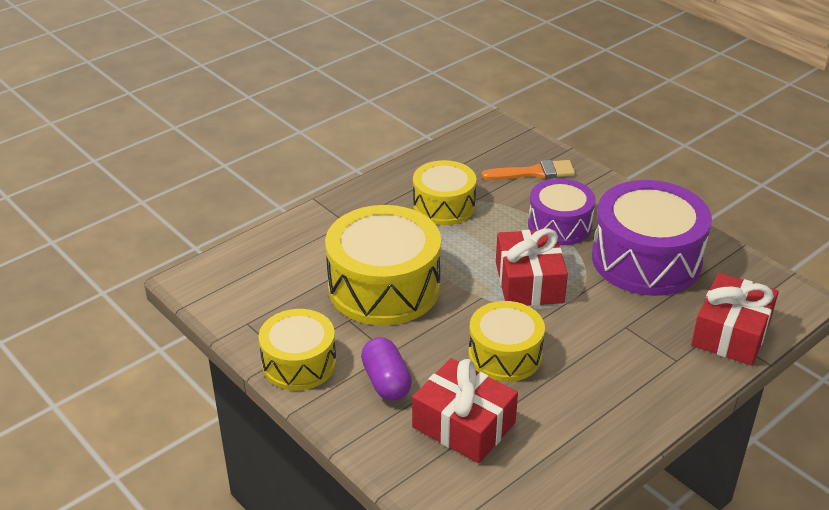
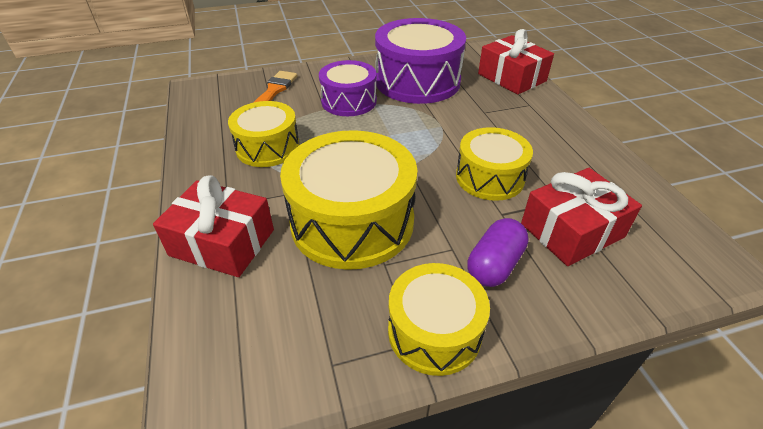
camera: 65 degrees left, 5 degrees up
purple capsule [361,337,412,401] -> purple capsule turned 60 degrees counterclockwise [468,218,529,287]
red gift [496,228,568,306] -> red gift moved to [153,175,274,277]

